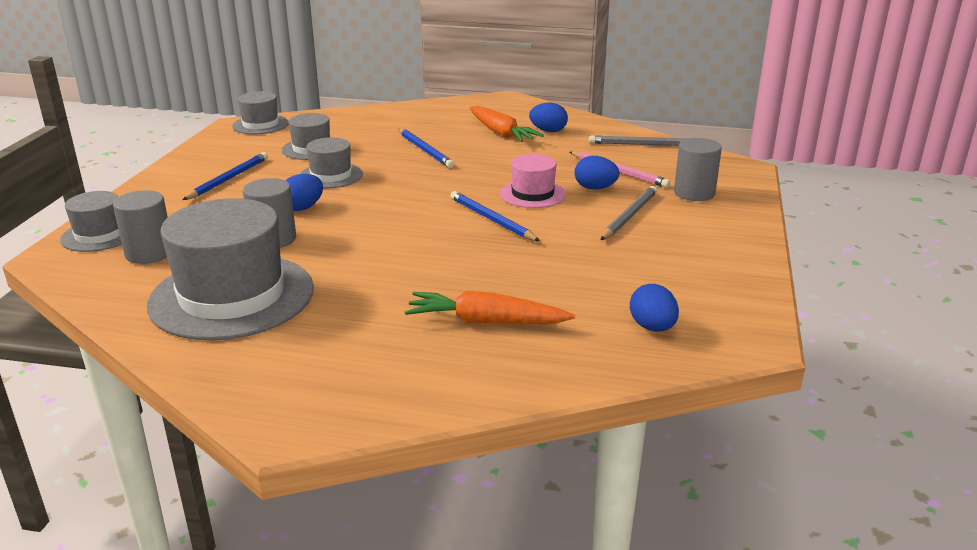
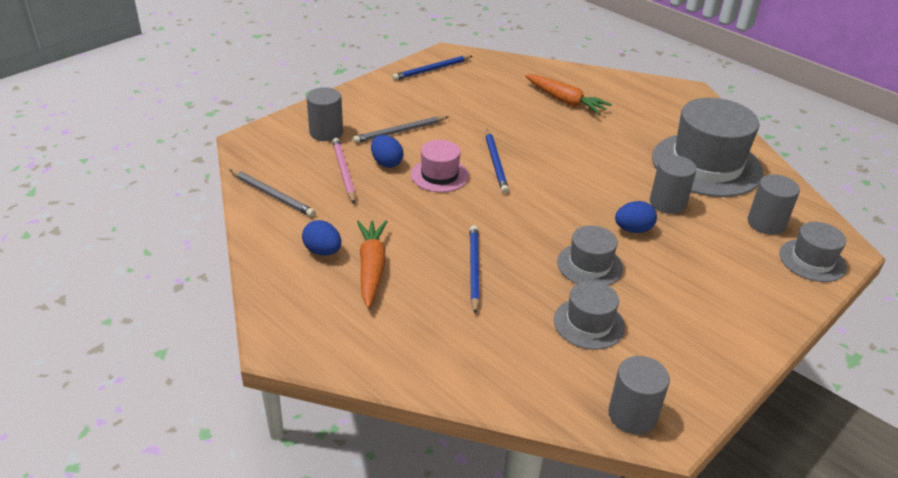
camera: 150 degrees left, 10 degrees up
blue pencil [182,152,268,200] -> blue pencil moved to [392,56,472,80]
grey hat [232,91,289,134] -> grey cylinder [608,356,670,434]
blue egg [630,284,679,332] -> none

